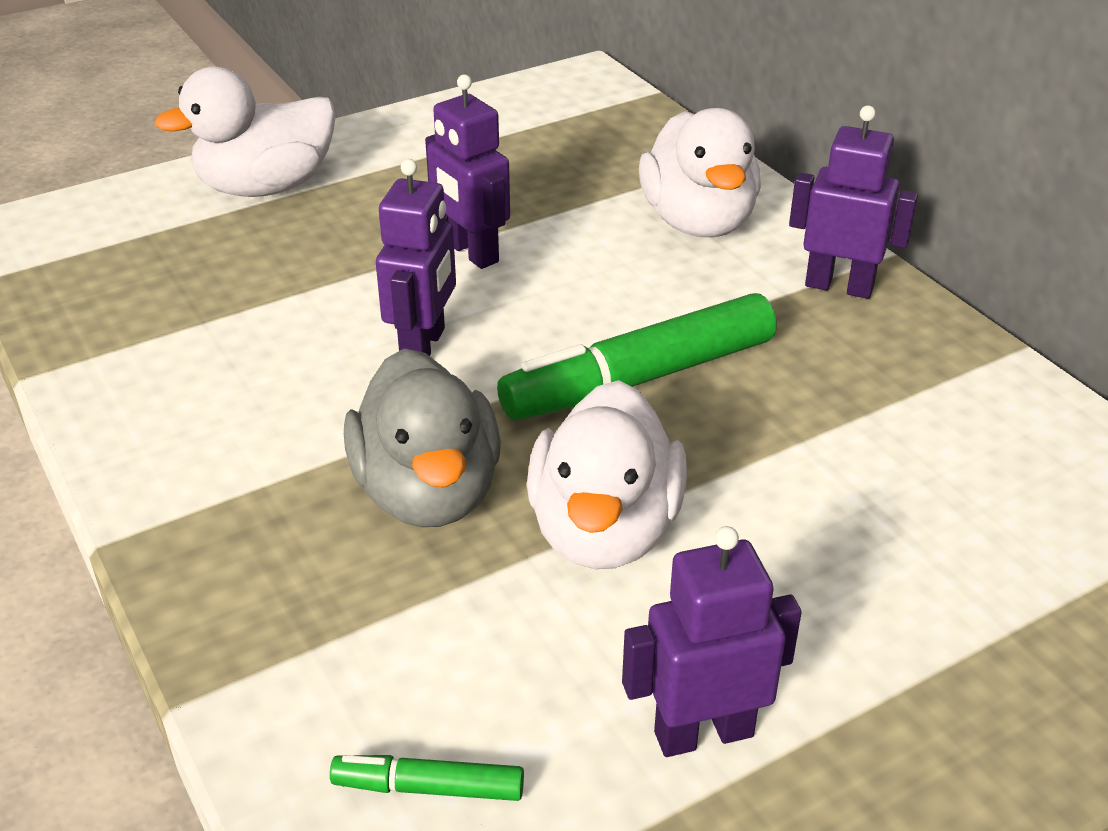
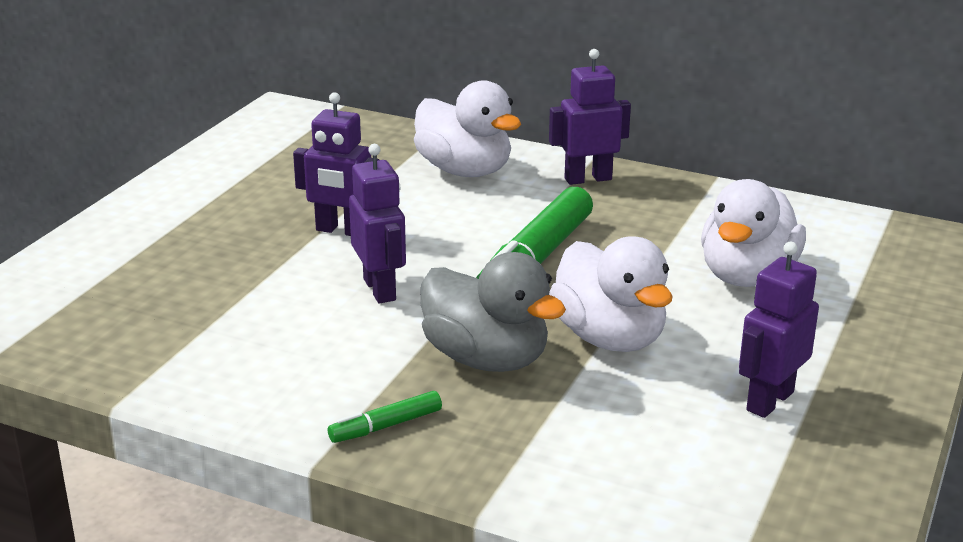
camera: 35 degrees left, 10 degrees down
white duck [154,67,336,197] -> white duck moved to [701,179,806,287]
green marker [330,755,524,801] -> green marker moved to [328,391,442,443]

